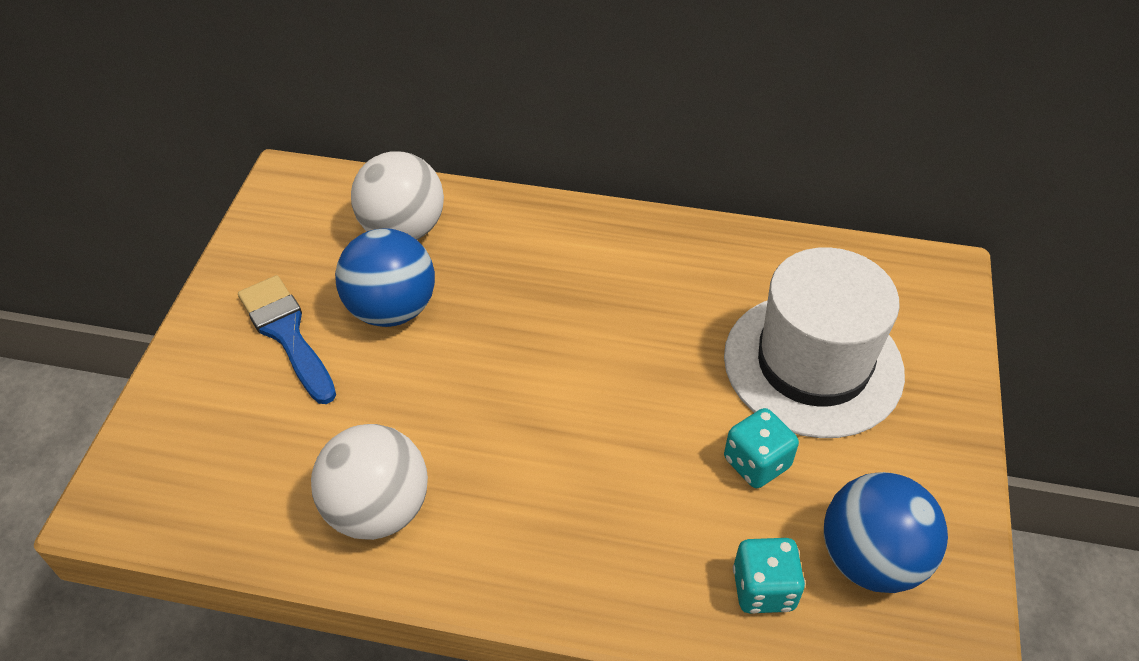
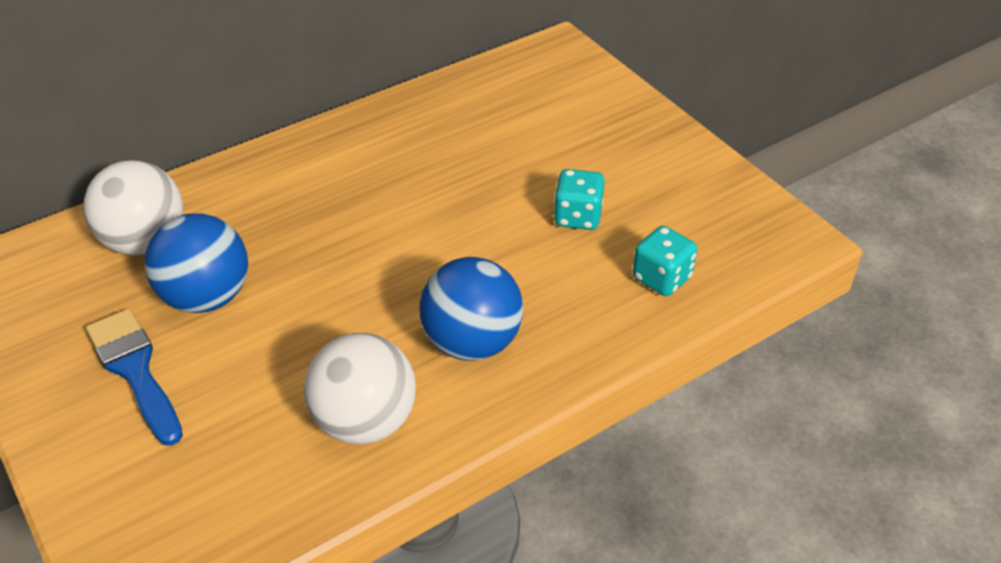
camera: 45 degrees left, 5 degrees down
blue brush [238,275,336,404] -> blue brush turned 45 degrees clockwise [86,309,183,446]
white hat [724,247,905,438] -> none
blue ball [824,472,948,593] -> blue ball moved to [420,257,523,361]

